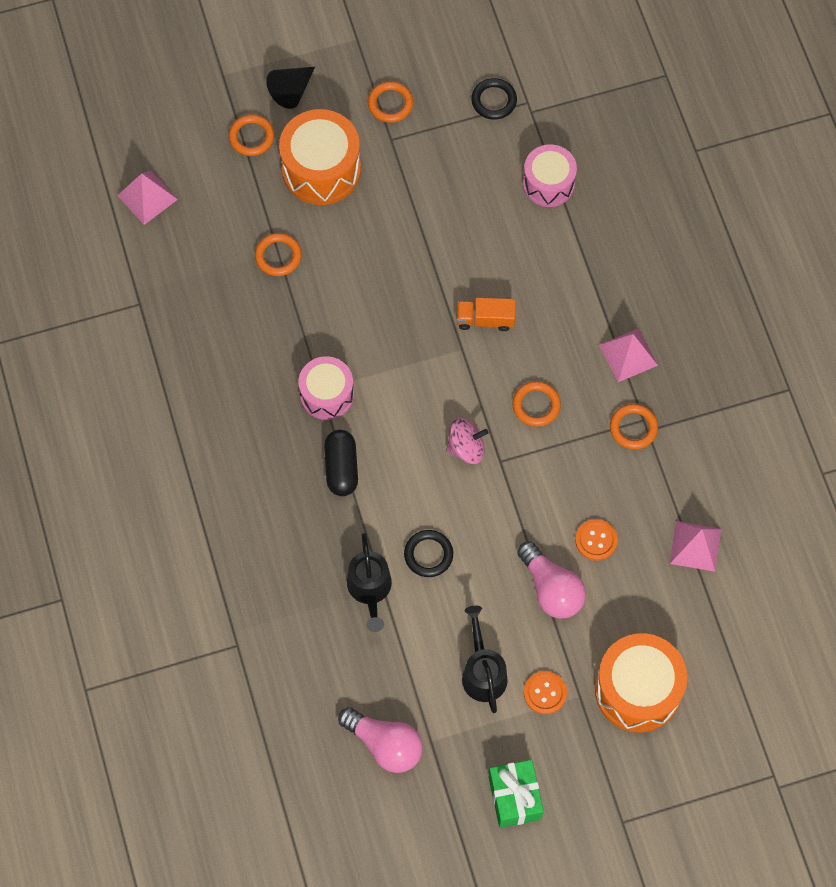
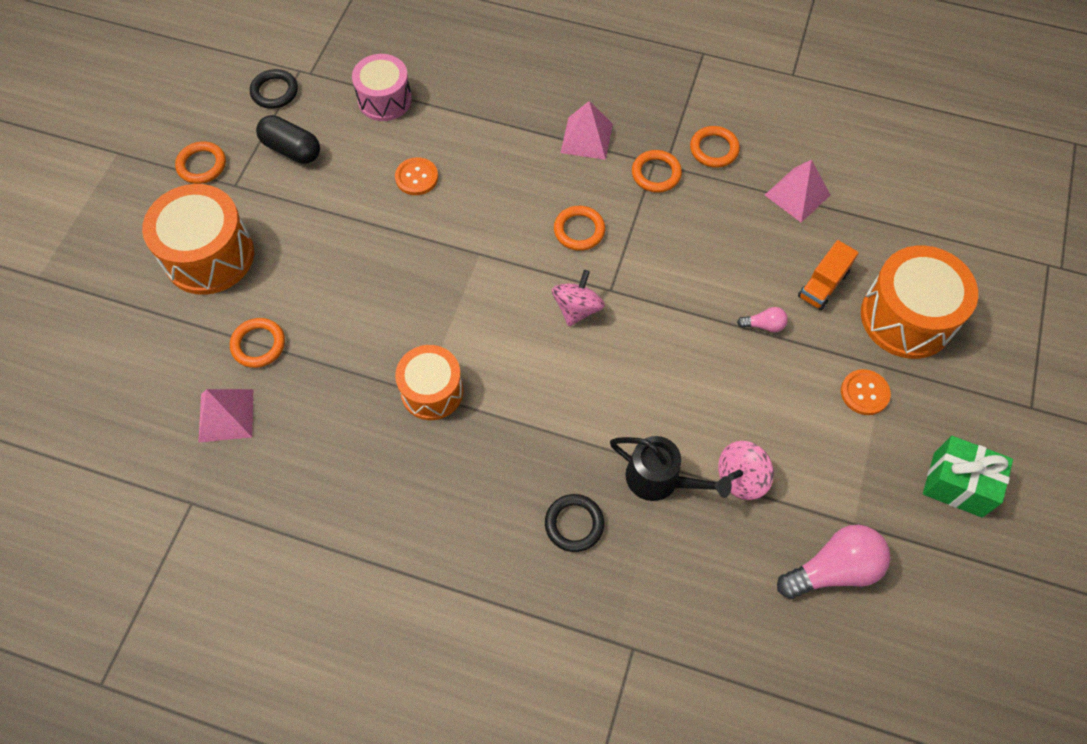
camera: 55 degrees left, 5 degrees down
pink pyramid [117,171,178,225] -> pink pyramid moved to [199,389,253,442]
orange ring [229,114,274,156] -> orange ring moved to [690,126,740,168]
black cone [266,67,315,109] -> none
pink drum [299,356,354,420] -> orange drum [395,345,463,420]
black capsule [324,430,358,496] -> black capsule moved to [256,115,320,164]
black ring [404,530,453,577] -> black ring moved to [545,494,604,552]
orange truck [457,298,516,331] -> orange truck moved to [798,240,859,310]
black watering can [462,606,508,713] -> none
pink light bulb [517,541,586,619] -> pink light bulb [737,307,788,333], size x0.48
orange button [575,519,618,561] -> orange button moved to [395,157,438,195]
none -> pink spinning top [718,441,774,500]

